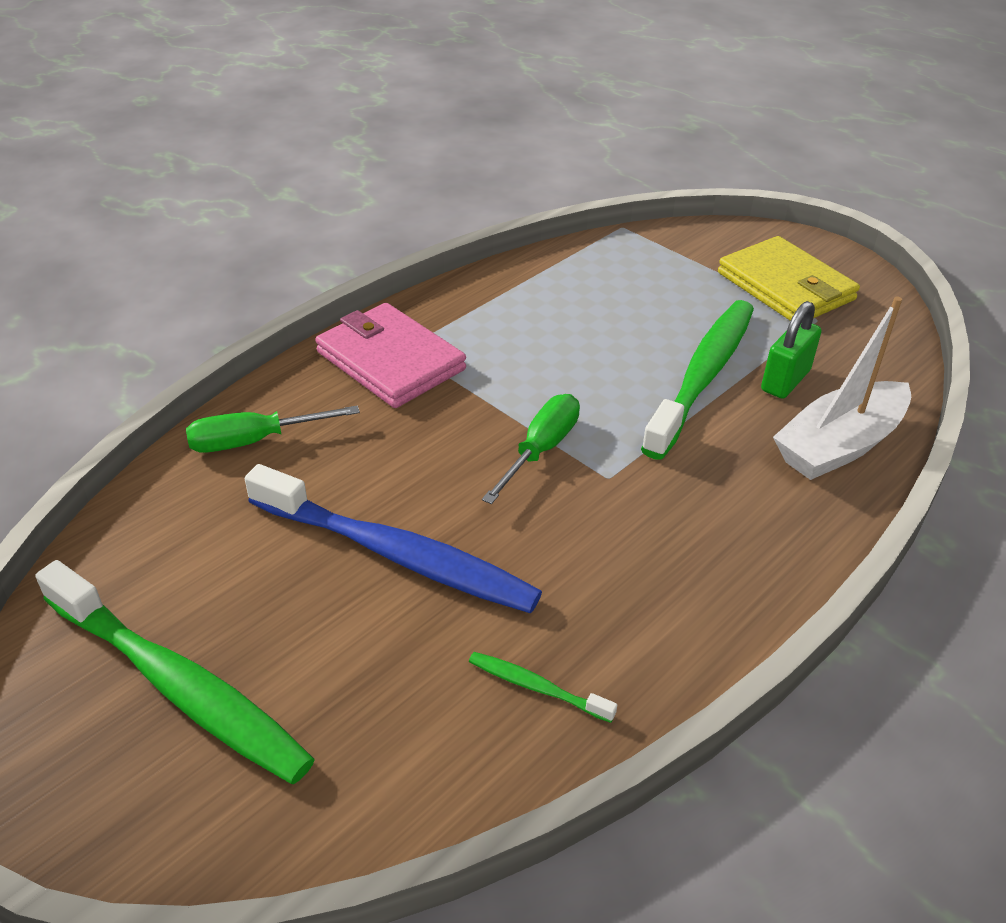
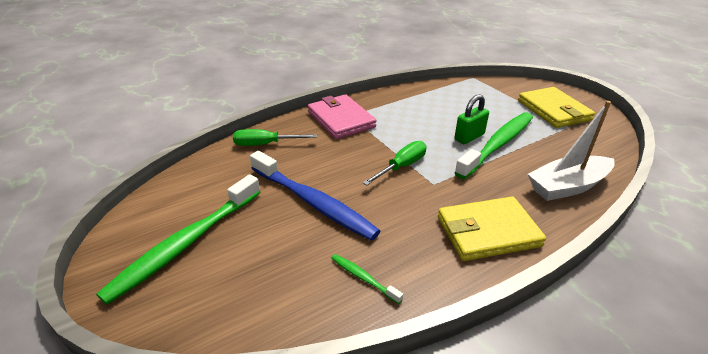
camera: 15 degrees right, 5 degrees down
green toothbrush [35,560,315,784] -> green toothbrush turned 75 degrees clockwise [96,174,260,305]
green padlock [761,301,821,399] -> green padlock moved to [454,94,489,144]
none -> yellow wallet [438,196,546,261]

